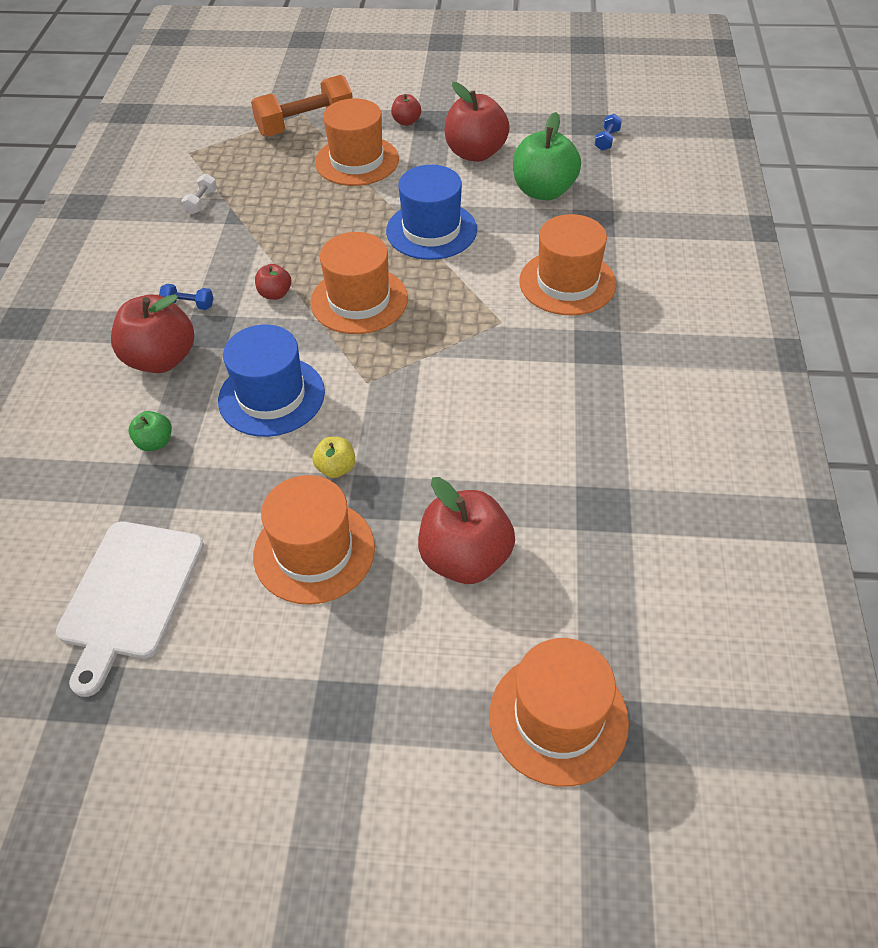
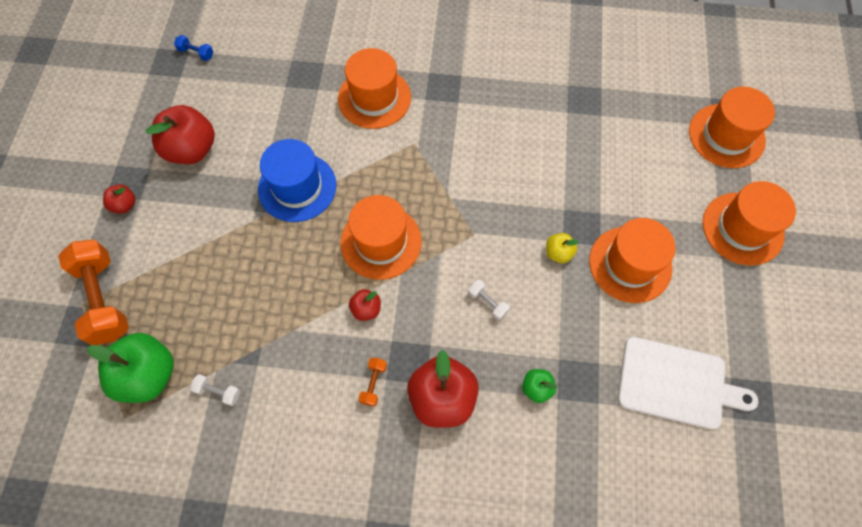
camera: 90 degrees left, 15 degrees up
blue dumbbell [159,284,213,310] -> orange dumbbell [358,358,387,407]
blue hat [218,325,325,437] -> white dumbbell [468,280,510,320]
orange hat [315,98,399,186] -> orange hat moved to [703,181,796,265]
red apple [418,477,515,584] -> none
green apple [513,112,581,200] -> green apple moved to [87,333,174,403]

